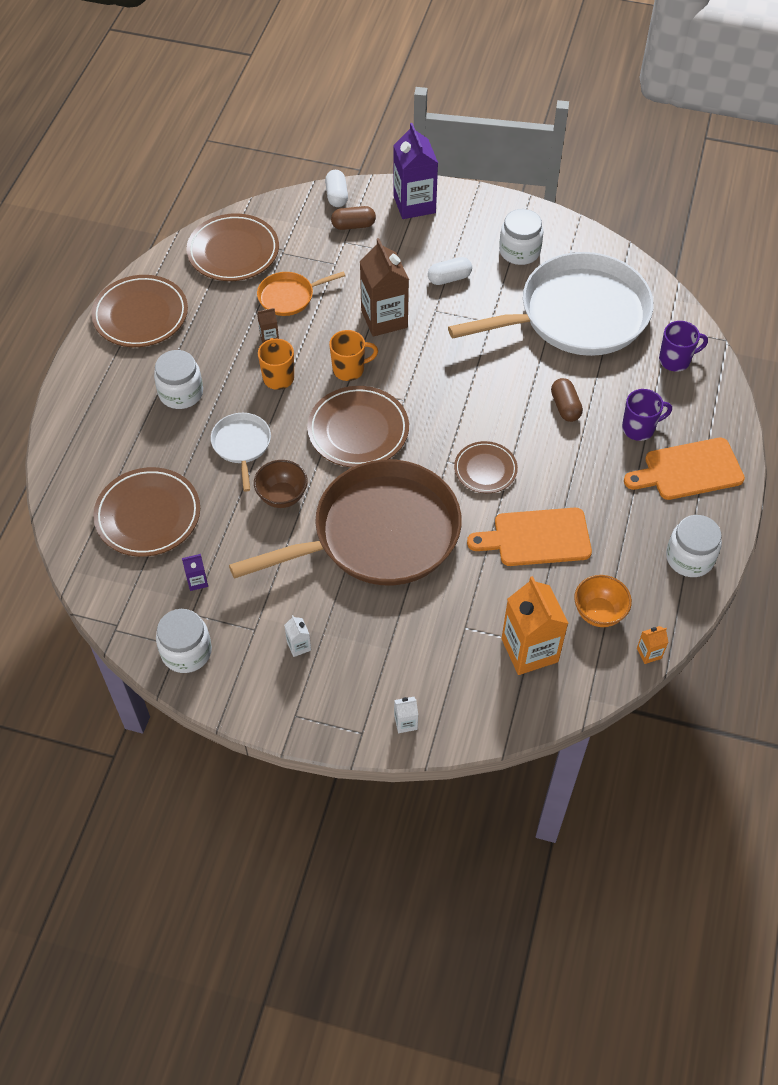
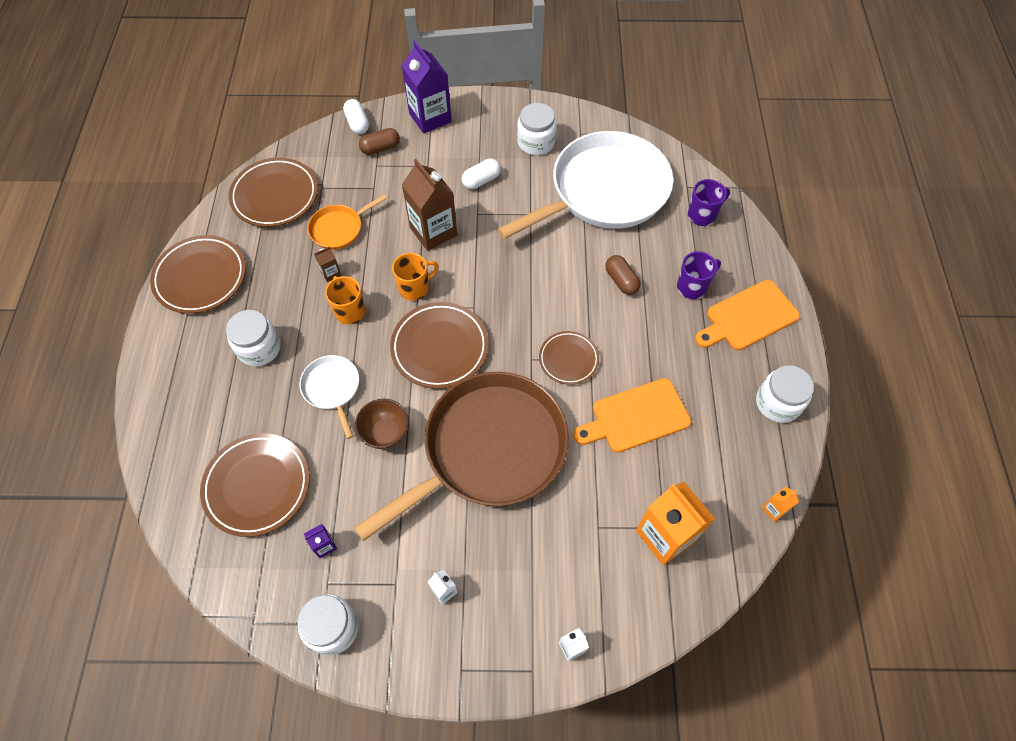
camera: 15 degrees left, 5 degrees up
orange bowl [574,575,632,627] -> none

